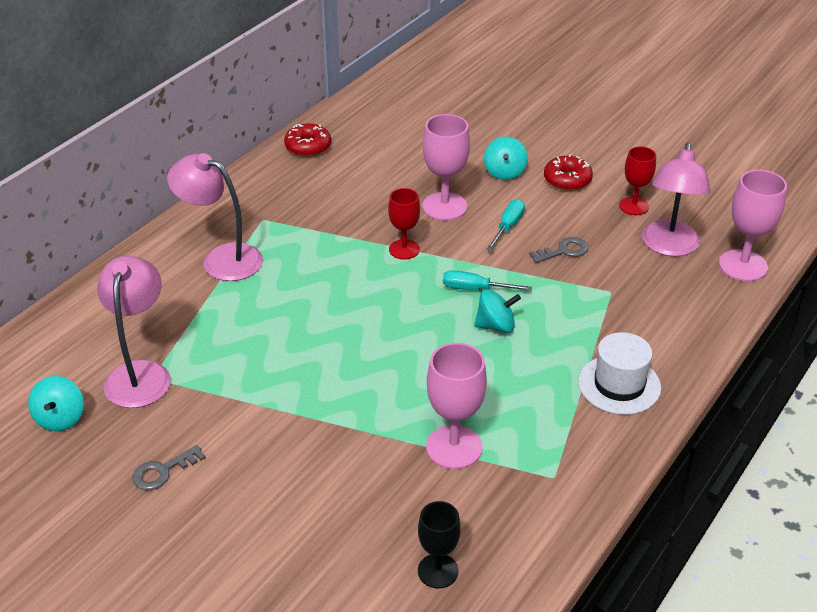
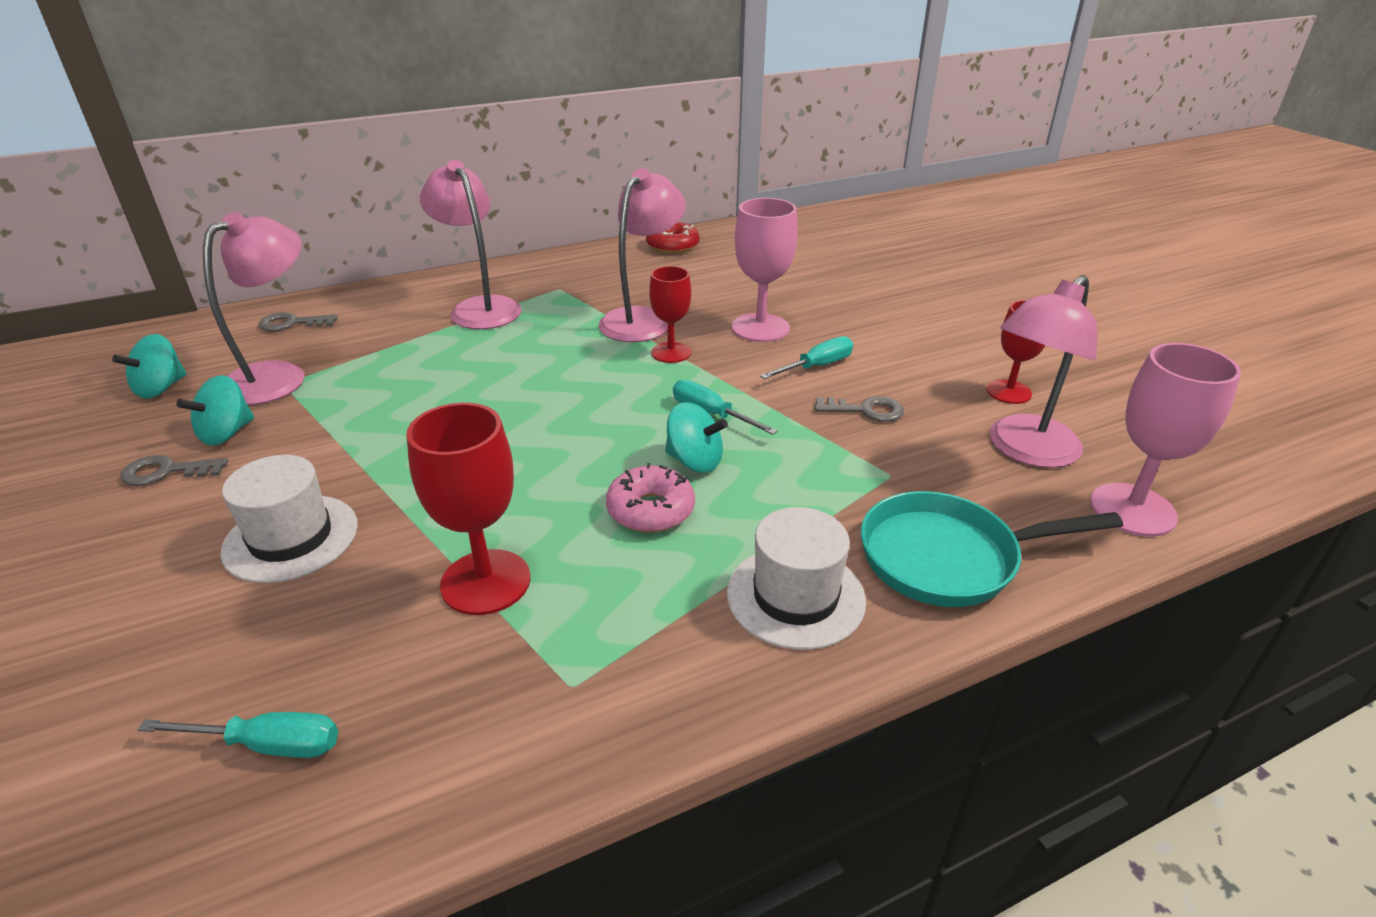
camera: 30 degrees right, 5 degrees down
black goblet [418,501,461,588] -> turquoise screwdriver [138,712,338,758]
pink goblet [426,343,487,469] -> red goblet [406,403,531,615]
turquoise spinning top [484,136,528,180] -> turquoise spinning top moved to [176,375,254,446]
red donut [544,154,593,191] -> none
none -> white hat [220,455,358,583]
none -> grey key [259,312,338,331]
none -> pink lamp [599,168,686,342]
none -> pink donut [606,463,695,533]
none -> turquoise pan [861,491,1123,607]

